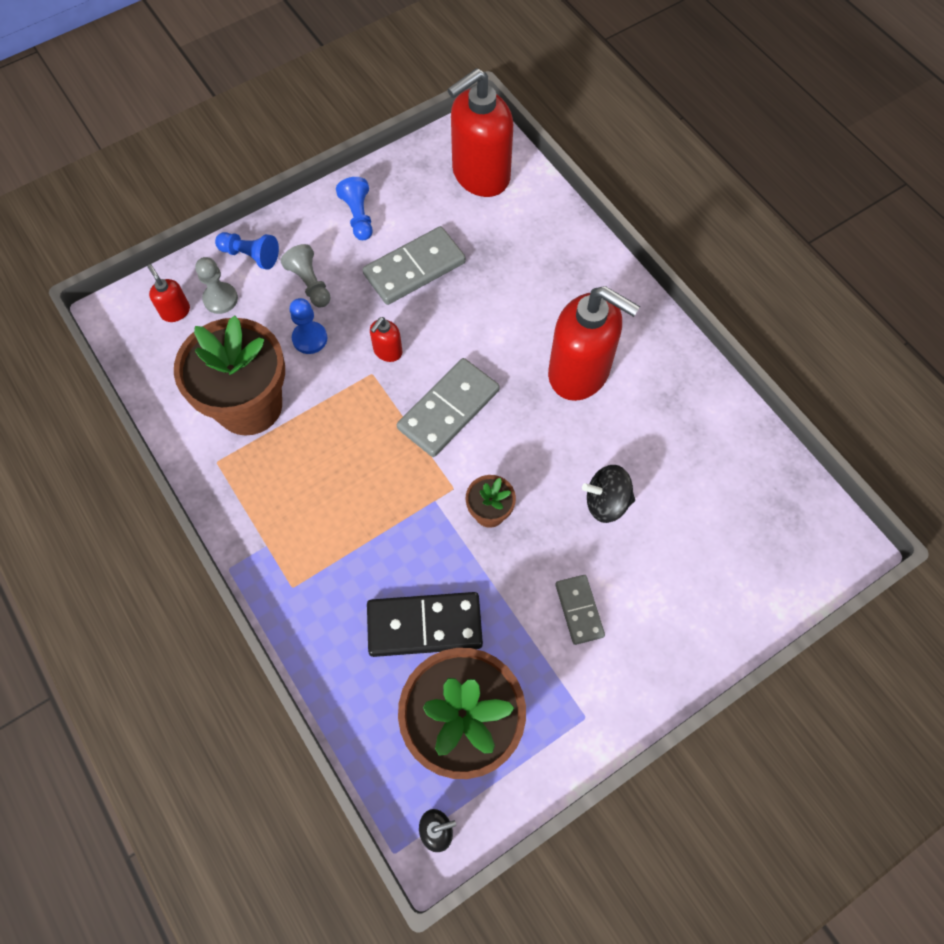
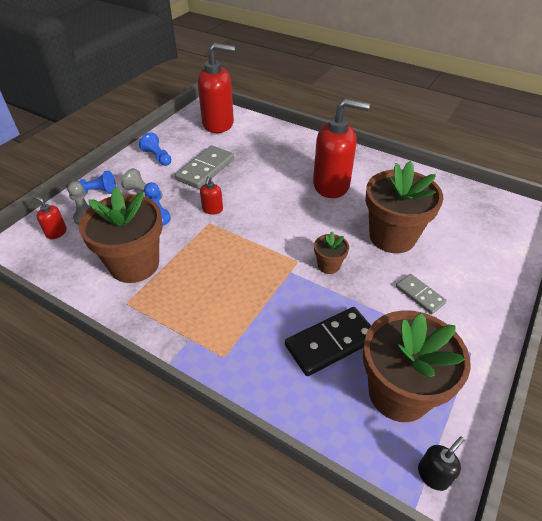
camera: 25 degrees left, 20 degrees down
grey domino [397,358,500,457] -> none
red soap dispenser [447,68,513,197] -> red soap dispenser turned 120 degrees counterclockwise [197,43,235,133]
black spinning top [582,465,635,523] -> brown flower pot [365,161,443,253]

